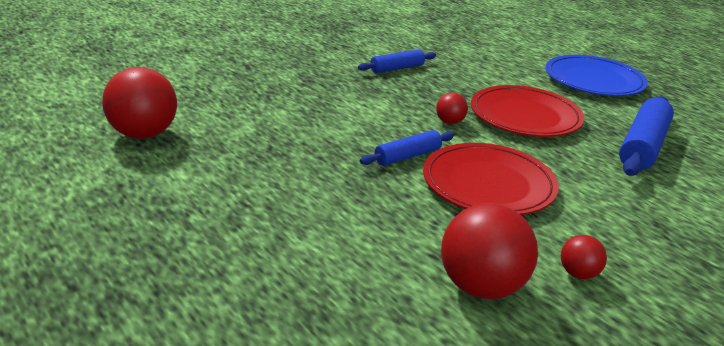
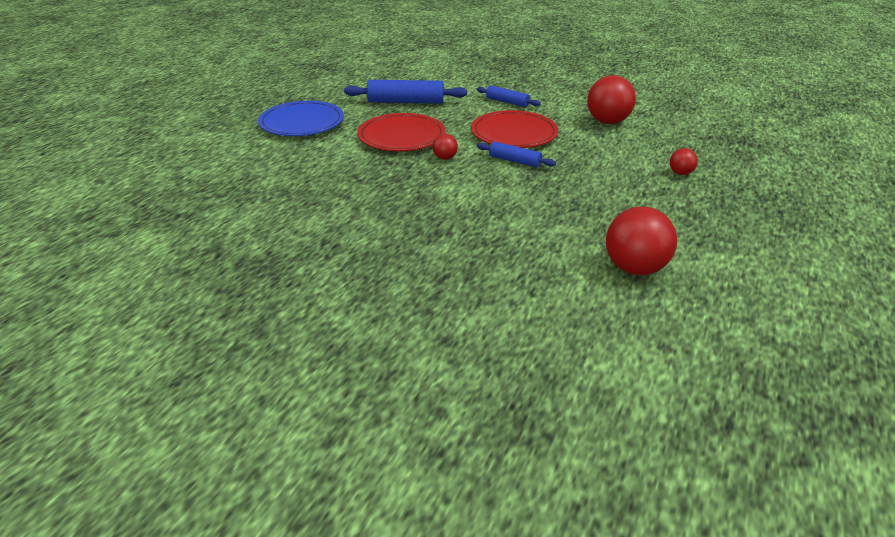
camera: 115 degrees left, 5 degrees up
blue rolling pin [358,49,436,73] -> blue rolling pin moved to [476,86,541,107]
red ball [561,235,607,279] -> red ball moved to [670,148,698,175]

